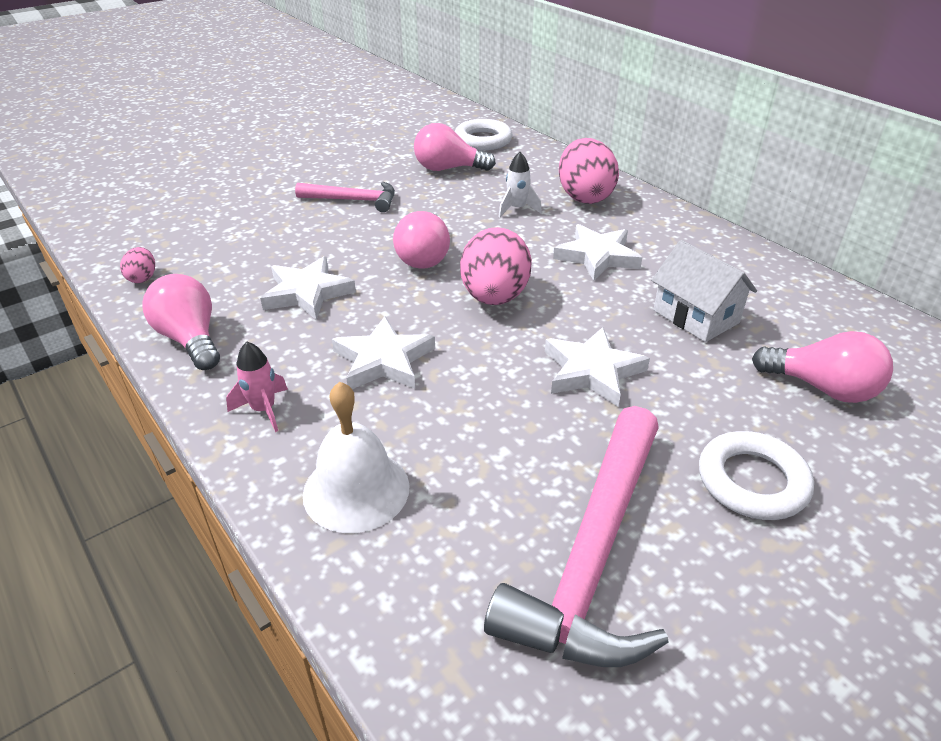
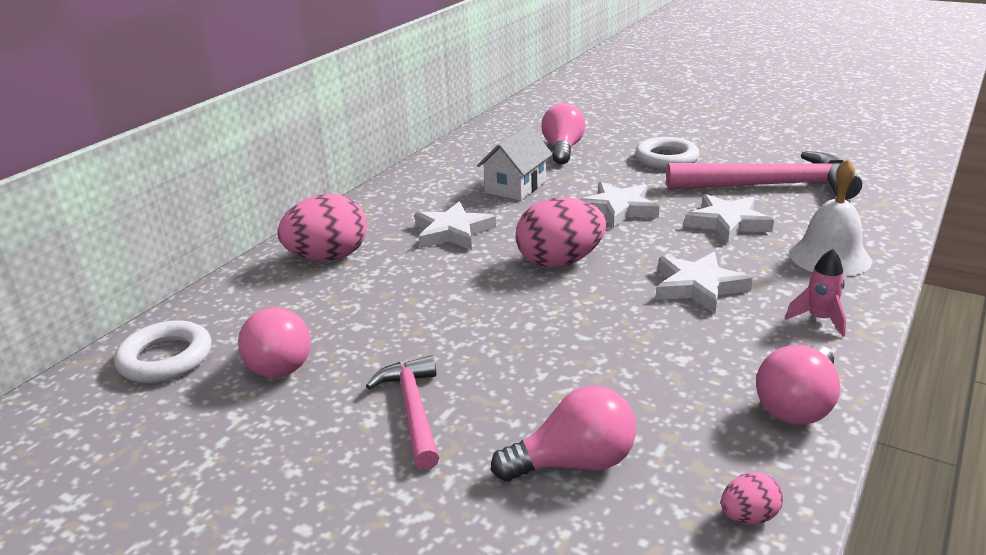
camera: 110 degrees left, 10 degrees down
white star [260,256,356,320] -> white star moved to [684,194,774,243]
pink light bulb [393,211,450,269] -> pink light bulb moved to [491,386,636,482]
white rocket [498,152,542,217] -> none

